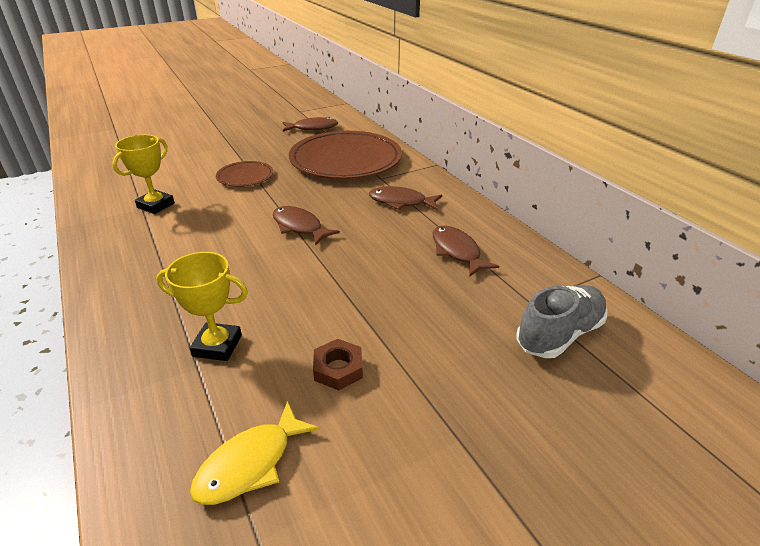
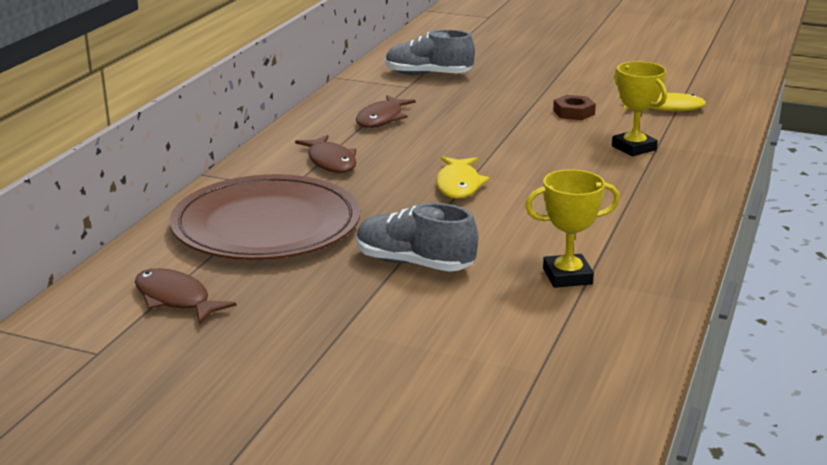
camera: 130 degrees left, 10 degrees down
brown plate [216,161,273,187] -> grey shoe [357,203,478,272]
brown fish [273,206,340,245] -> yellow fish [436,157,490,199]

